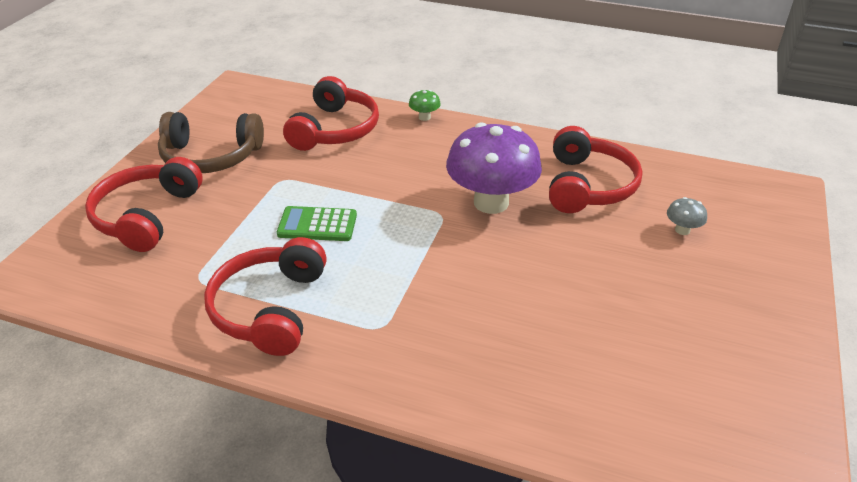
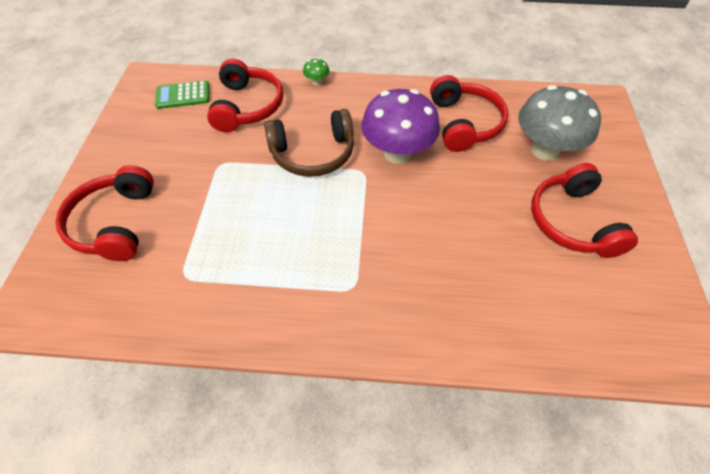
camera: 15 degrees left, 15 degrees up
brown headphones [158,112,264,173] -> brown headphones moved to [264,109,354,177]
red headphones [204,237,327,356] -> red headphones moved to [531,163,638,258]
green calculator [277,206,357,241] -> green calculator moved to [155,81,210,109]
grey mushroom [667,197,707,235] -> grey mushroom [518,85,601,161], size x2.49

